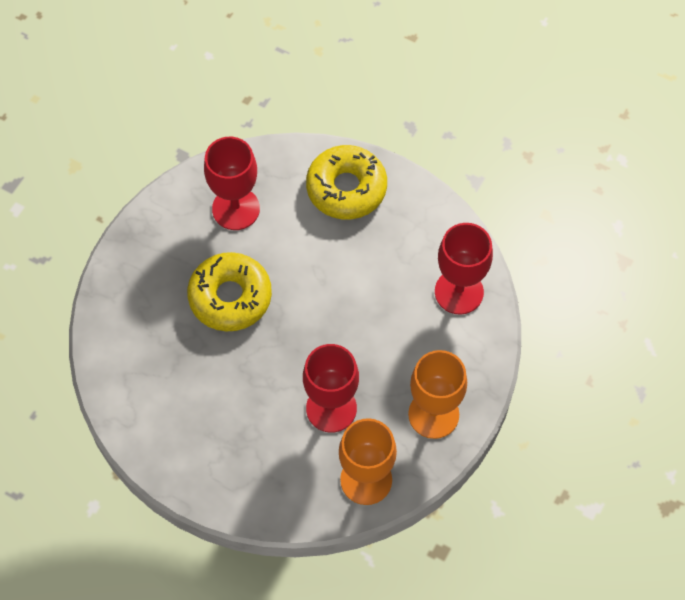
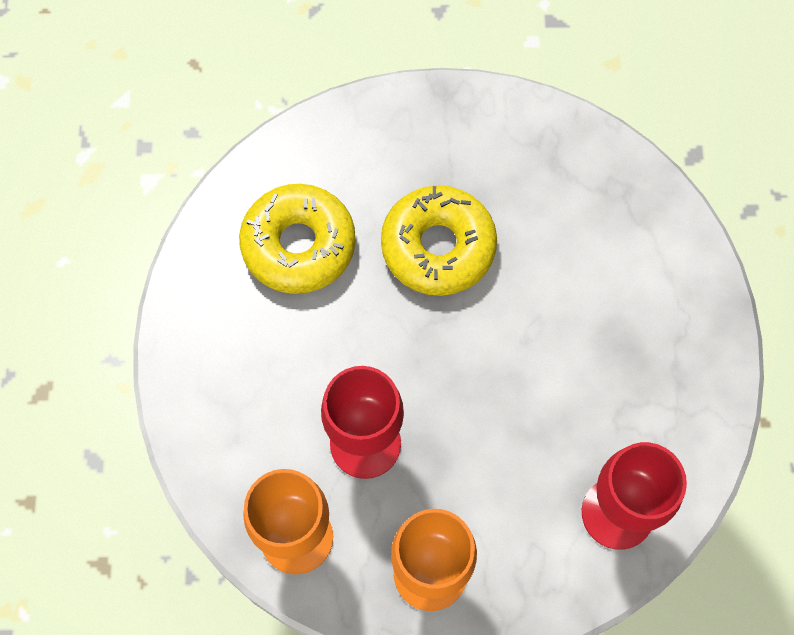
camera: 60 degrees right, 5 degrees up
red goblet [204,137,260,230] -> none
yellow donut [306,145,387,219] -> yellow donut moved to [239,184,356,294]

